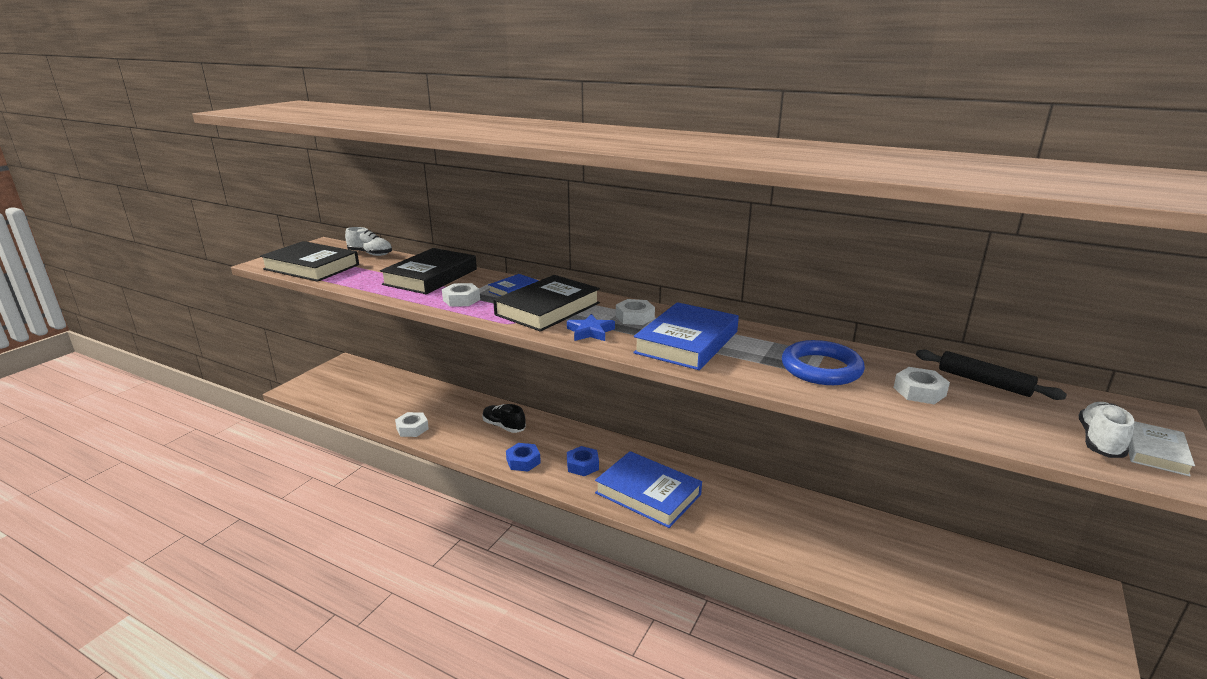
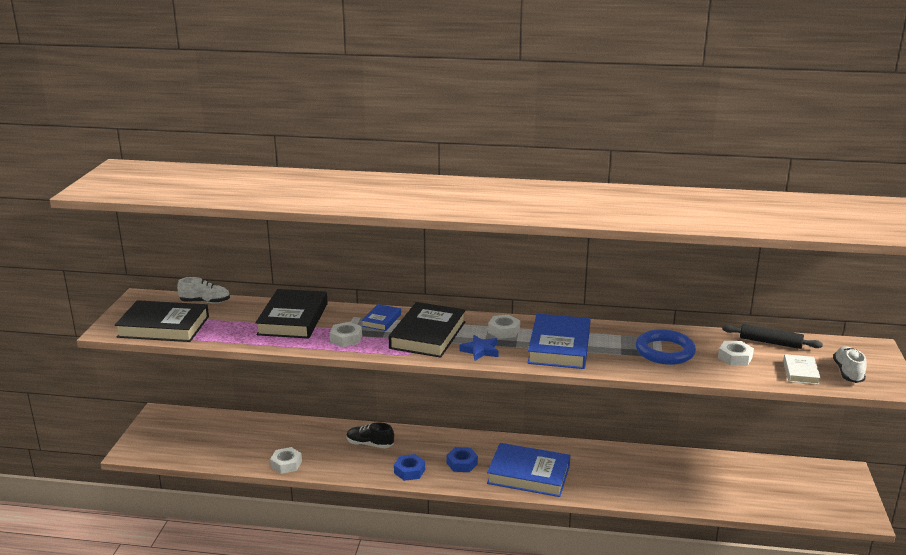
camera: 20 degrees left, 0 degrees up
white book [1128,421,1195,476] -> white book moved to [783,354,821,385]

